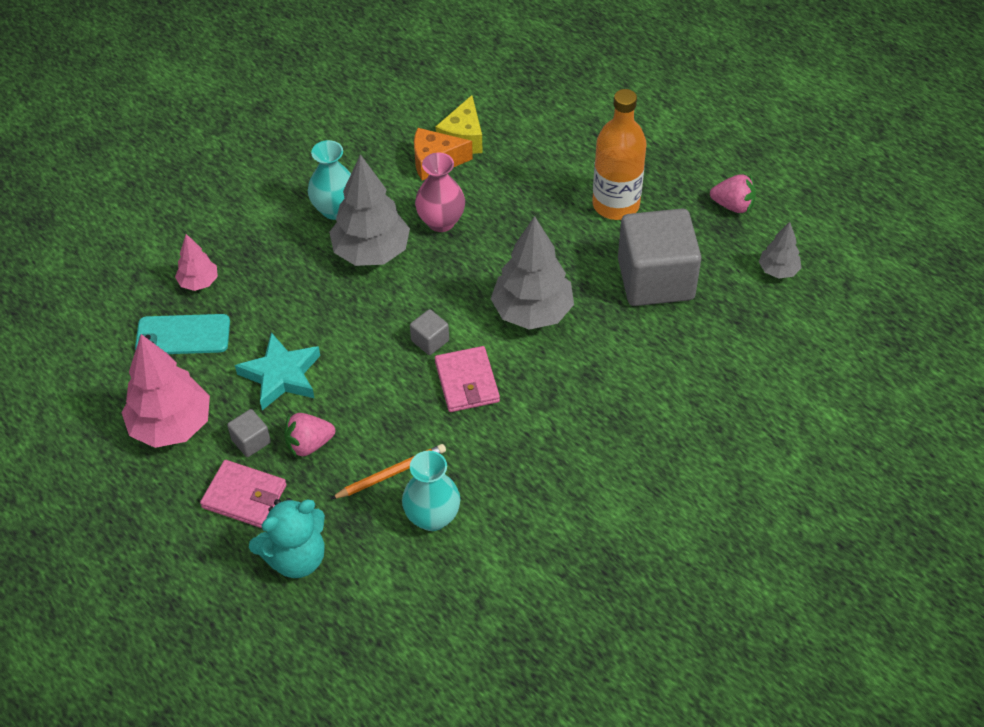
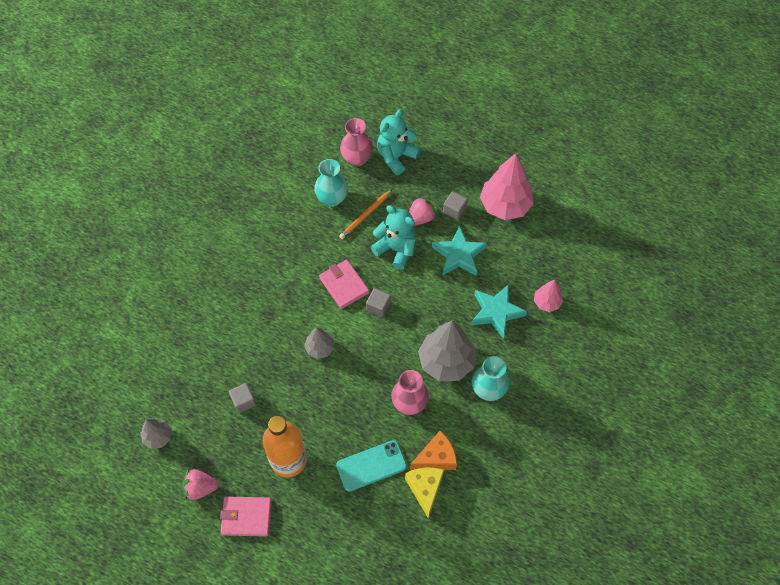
camera: 160 degrees right, 10 degrees up
turquoise phone [135,314,230,354] -> turquoise phone moved to [336,440,407,492]
pink wallet [200,460,286,528] -> pink wallet moved to [220,496,272,537]
grey tree [491,216,574,330] -> grey tree [304,327,334,359], size x0.52
grey cube [618,208,702,306] -> grey cube [229,383,256,413], size x0.41
none -> pink vase [340,118,373,166]
none -> turquoise teddy bear [371,205,416,270]
none -> turquoise star [471,284,527,339]

